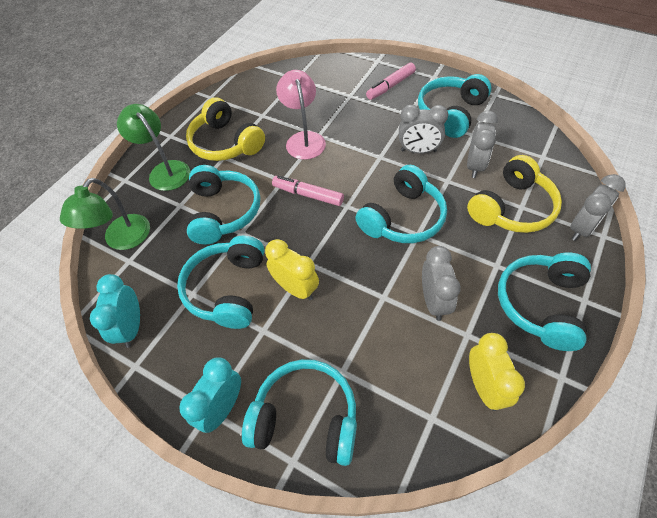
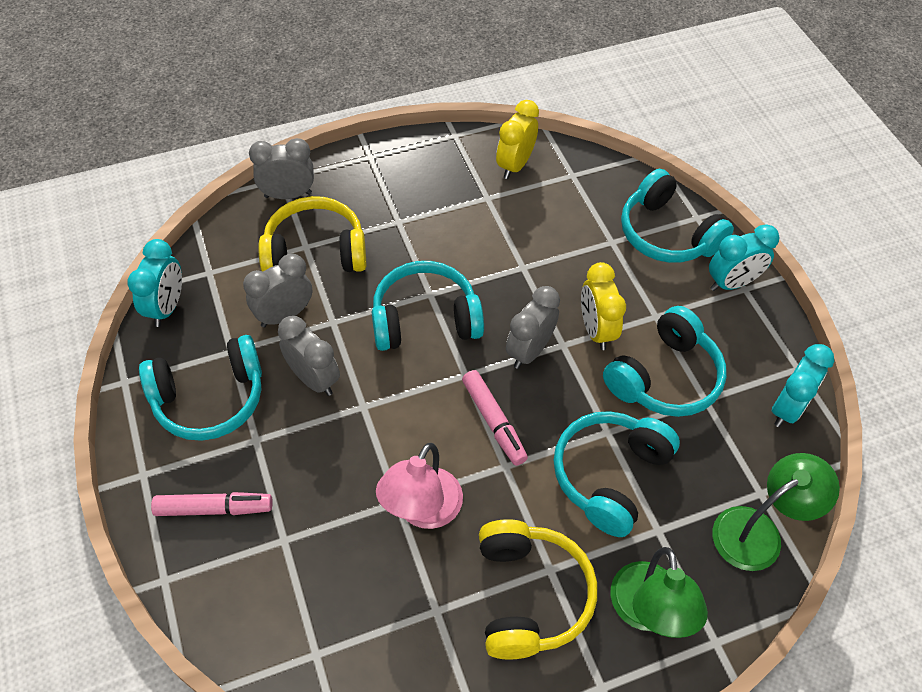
camera: 145 degrees left, 0 degrees up
grey clock [422,246,461,321] -> grey clock moved to [506,286,560,369]
turquoise headphones [498,252,591,351] -> none
none -> turquoise clock [128,239,182,327]

